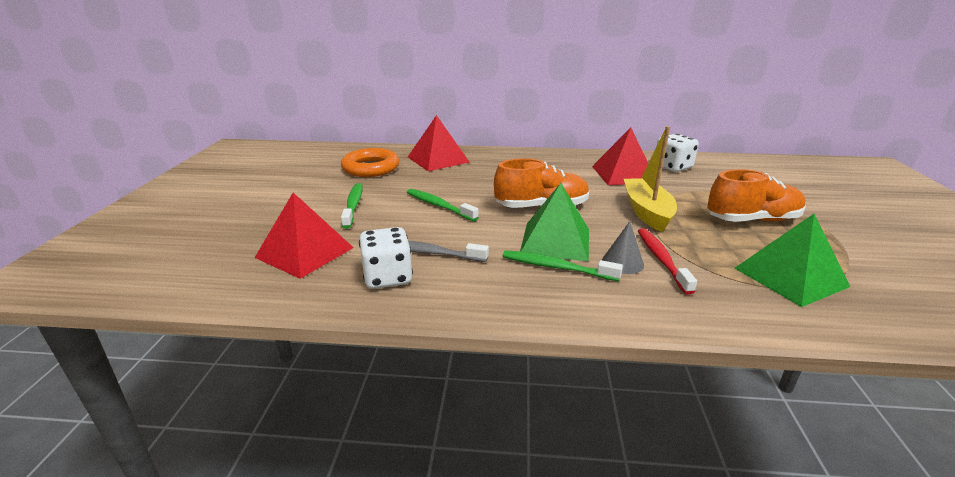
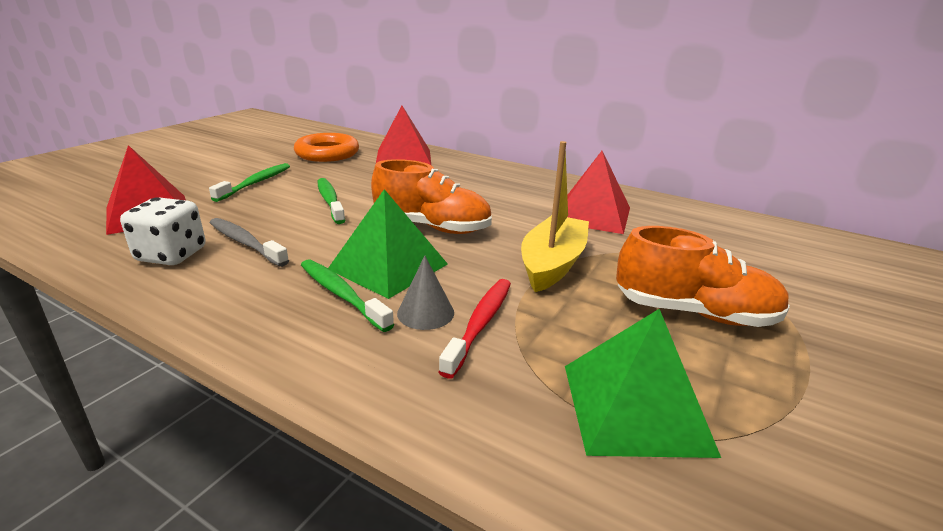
camera: 25 degrees right, 0 degrees up
white dice [657,133,699,172] -> none

